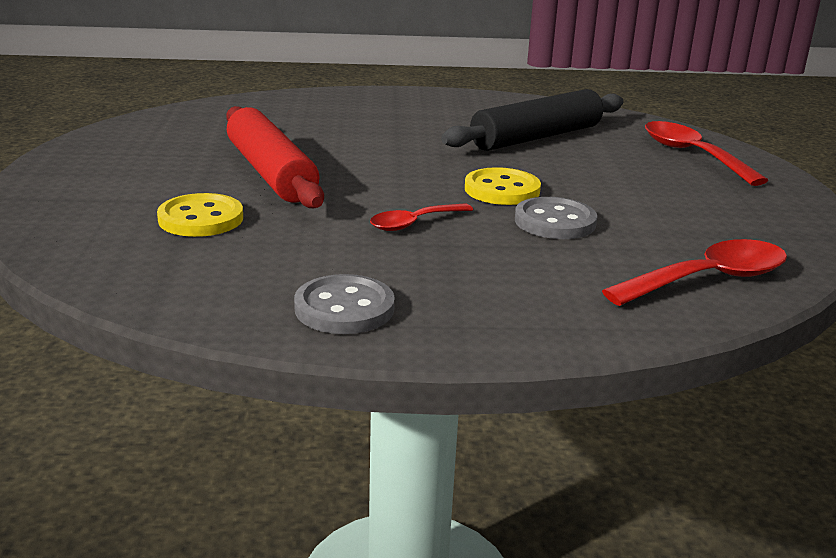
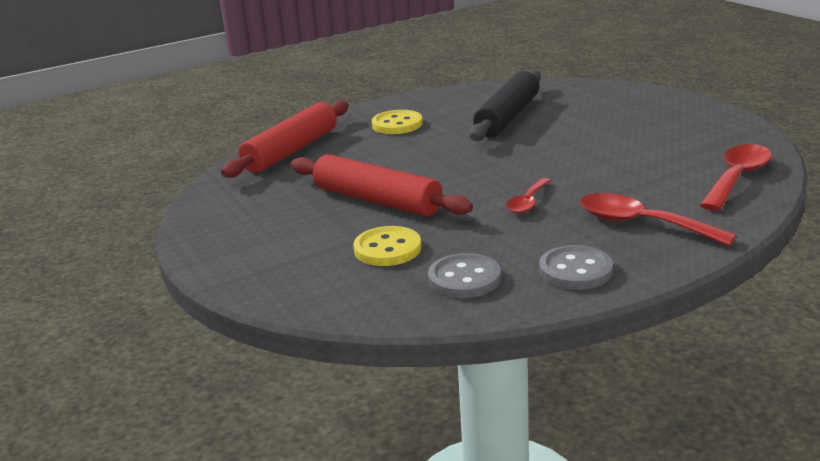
camera: 25 degrees left, 0 degrees up
yellow button [465,167,541,205] -> yellow button moved to [372,110,422,134]
grey button [515,197,597,239] -> grey button moved to [428,253,501,298]
red spoon [645,121,768,186] -> red spoon moved to [580,193,737,246]
none -> red rolling pin [221,100,349,178]

